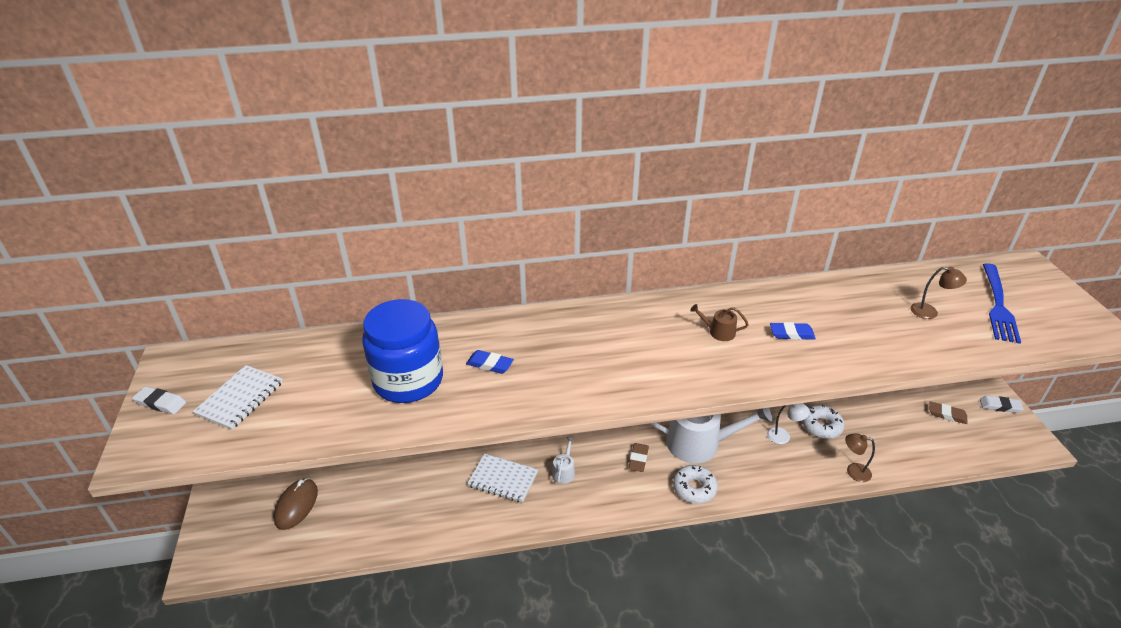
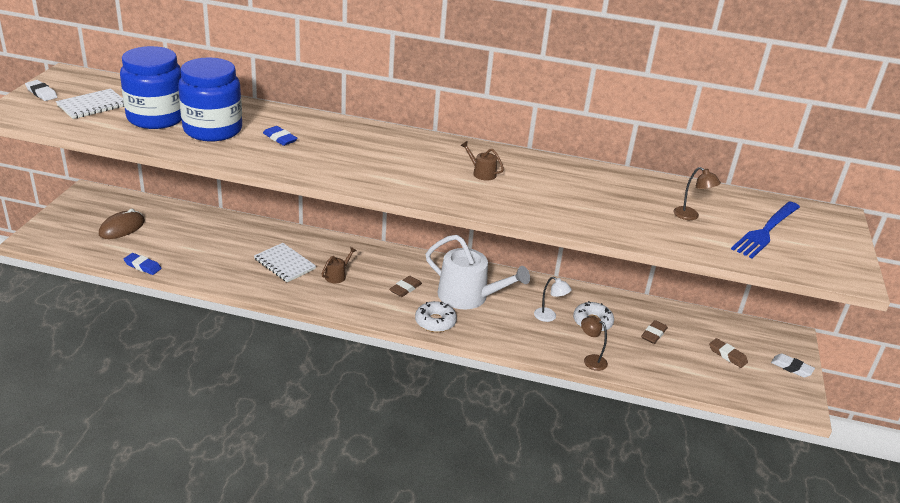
camera: 20 degrees right, 5 degrees down
white watering can [552,437,575,484] -> brown watering can [322,247,357,283]
blue eraser [770,322,816,340] -> blue eraser moved to [123,253,162,275]
none -> blue jar [120,46,182,129]
none -> brown eraser [641,320,668,344]

